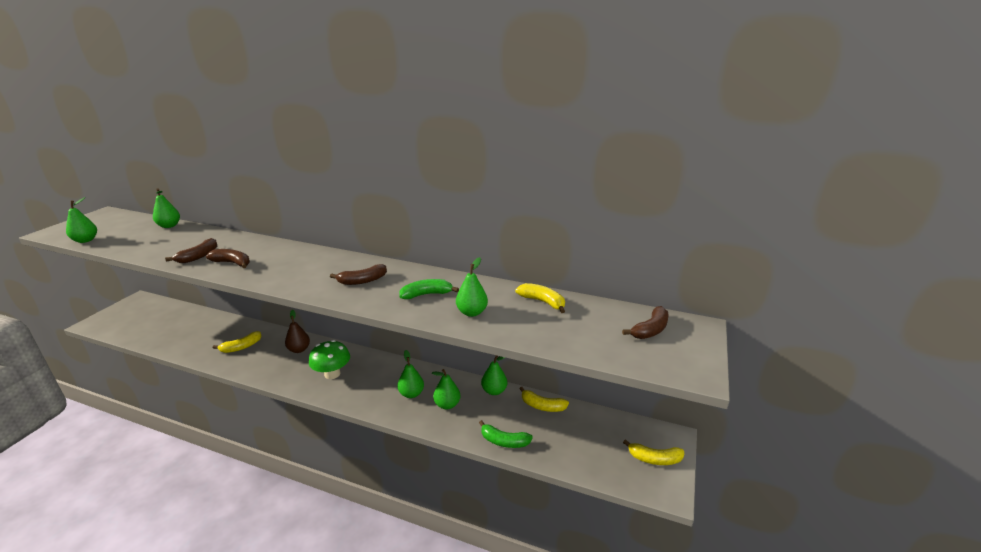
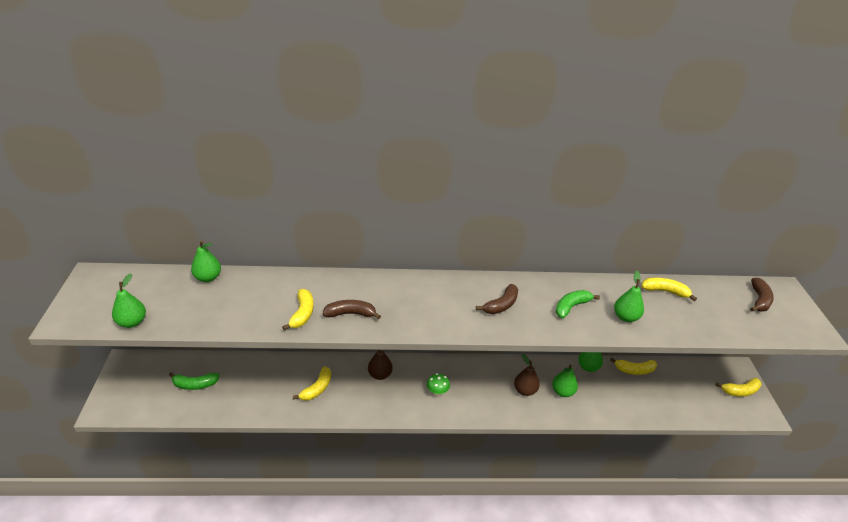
camera: 25 degrees left, 10 degrees up
brown banana [165,238,217,263] -> yellow banana [282,289,314,330]
green mushroom [309,340,350,379] -> green mushroom [427,373,450,395], size x0.58
green pear [397,350,424,398] -> brown pear [514,354,540,396]
green banana [479,420,533,448] -> green banana moved to [169,372,220,390]

